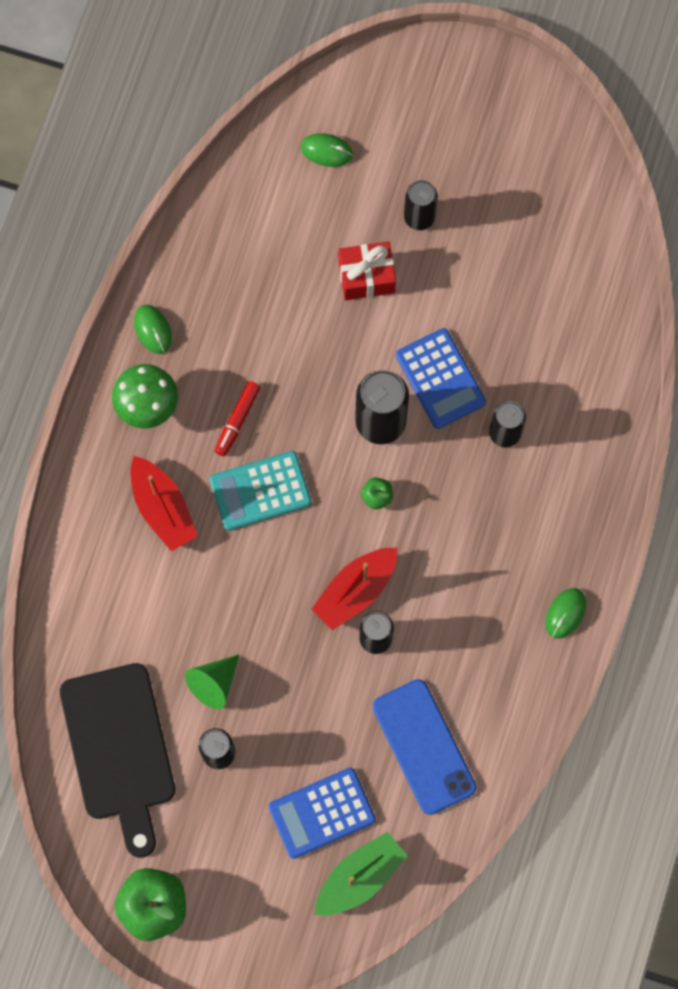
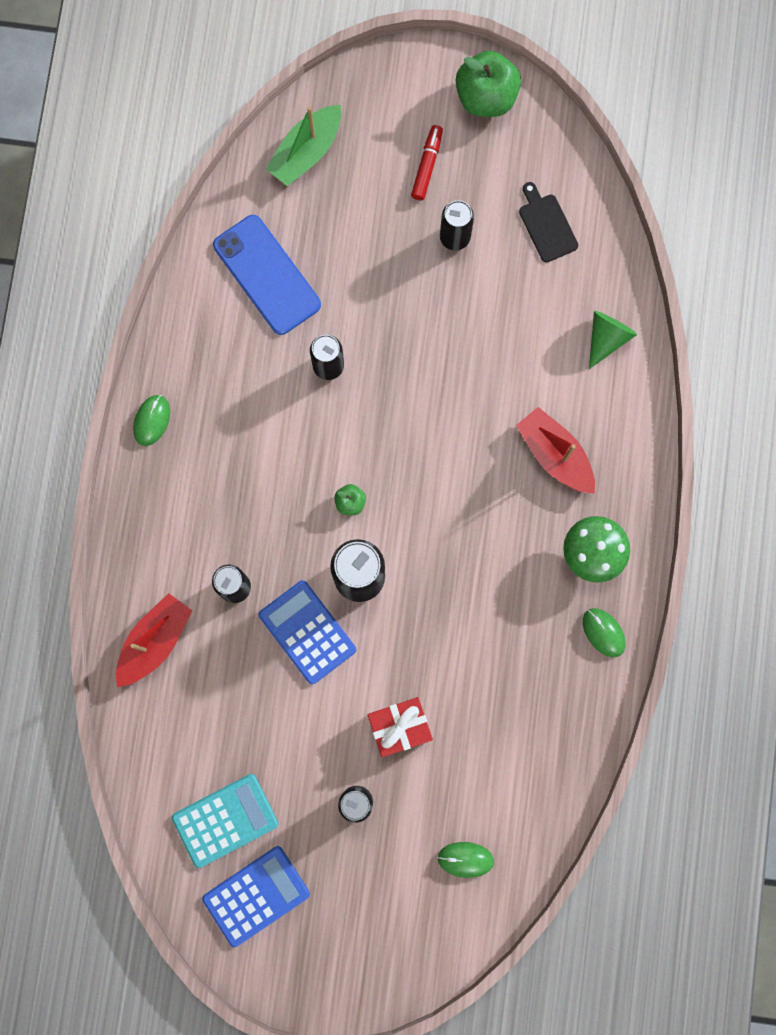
camera: 170 degrees right, 5 degrees up
black cutting board [60,663,175,858] -> black cutting board [519,182,578,263], size x0.47
green cone [185,654,240,709] -> green cone moved to [589,311,637,369]
turquoise calculator [210,451,311,531] -> turquoise calculator moved to [172,774,278,868]
red marker [215,381,261,456] -> red marker moved to [411,125,443,200]
blue calculator [268,768,376,859] -> blue calculator moved to [202,846,310,947]
red boat [311,548,397,631] -> red boat moved to [116,593,192,687]

